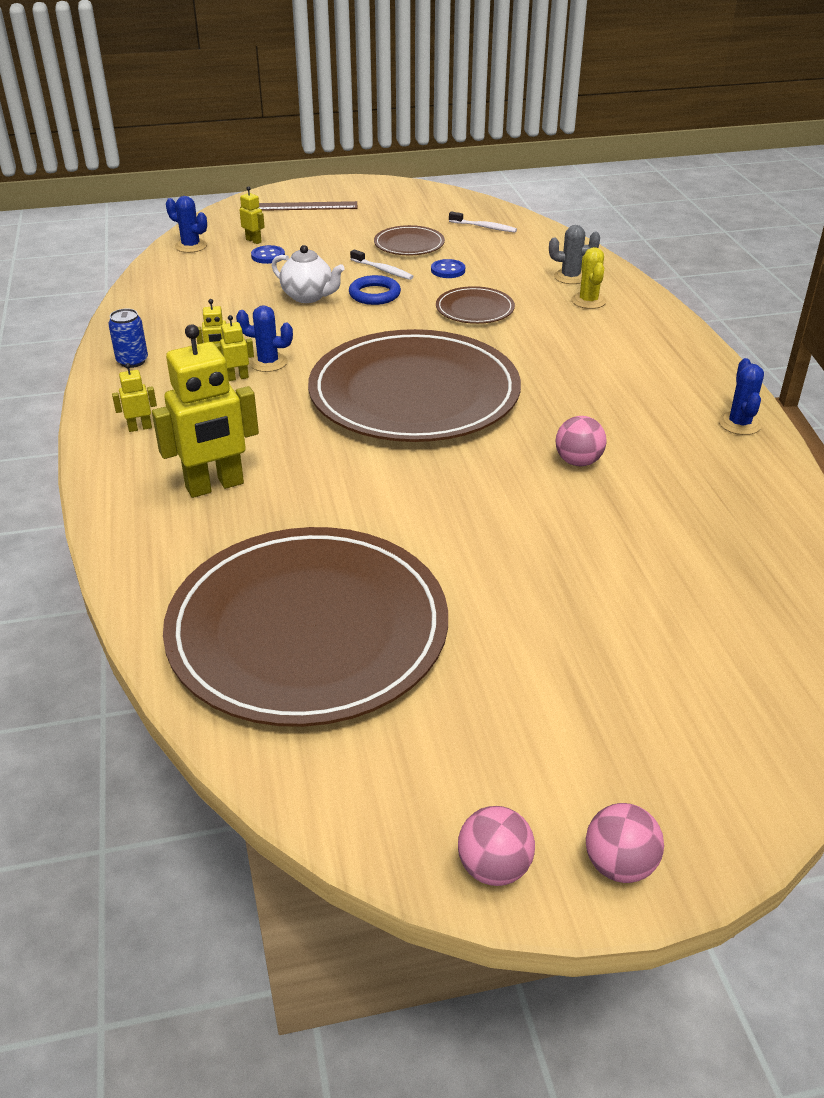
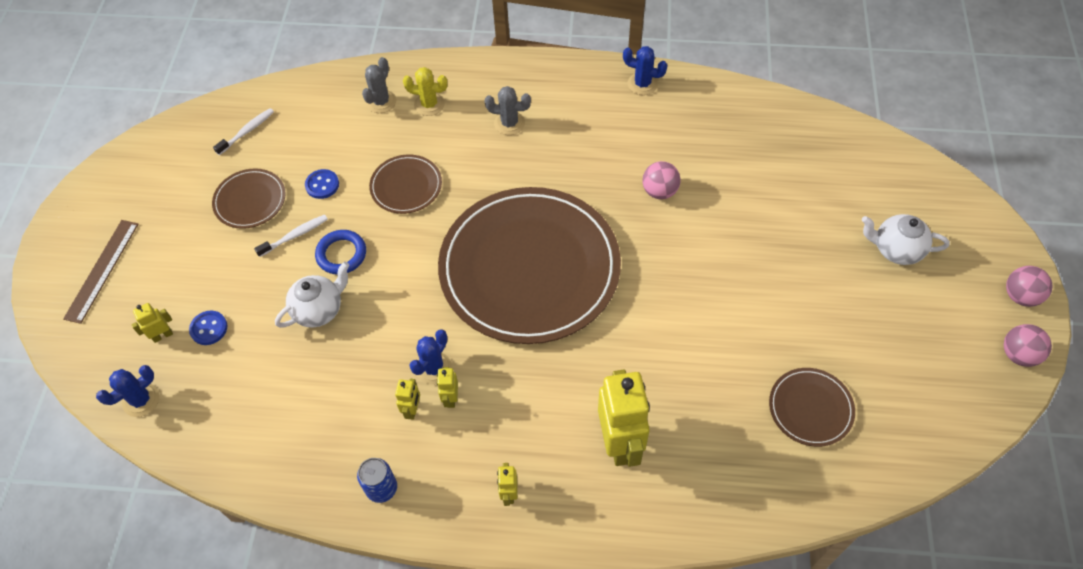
camera: 70 degrees left, 20 degrees up
brown plate [163,527,448,727] -> brown plate [769,368,855,447], size x0.42
none -> grey cactus [485,86,531,135]
none -> white teapot [862,214,950,265]

